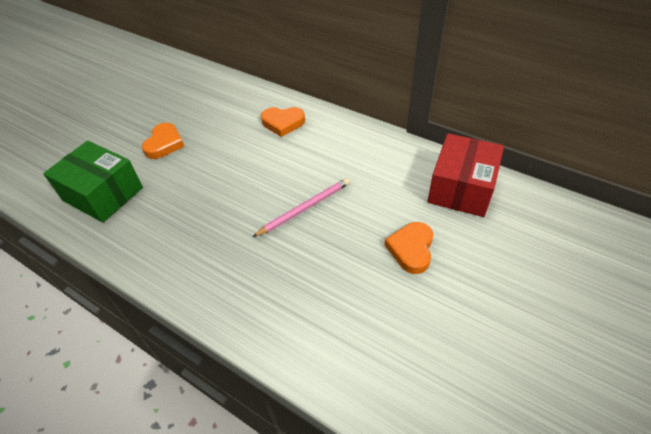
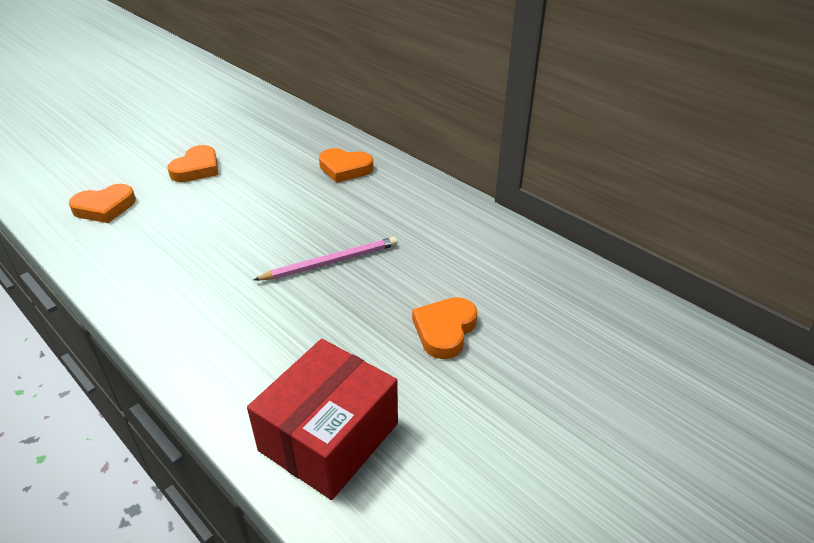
camera: 10 degrees right, 10 degrees down
green box [43,141,143,223] -> orange heart [69,184,136,223]
red box [427,133,504,217] -> red box moved to [247,339,398,500]

